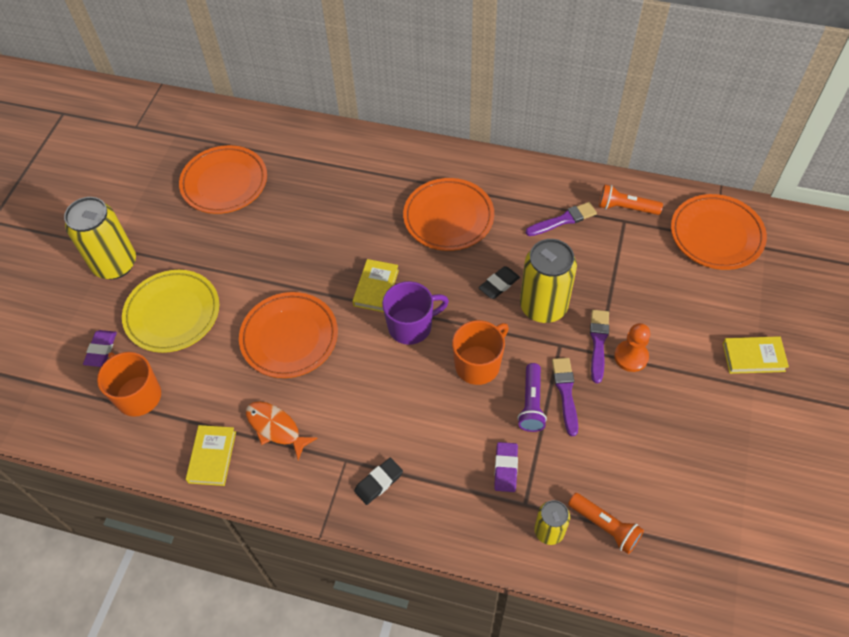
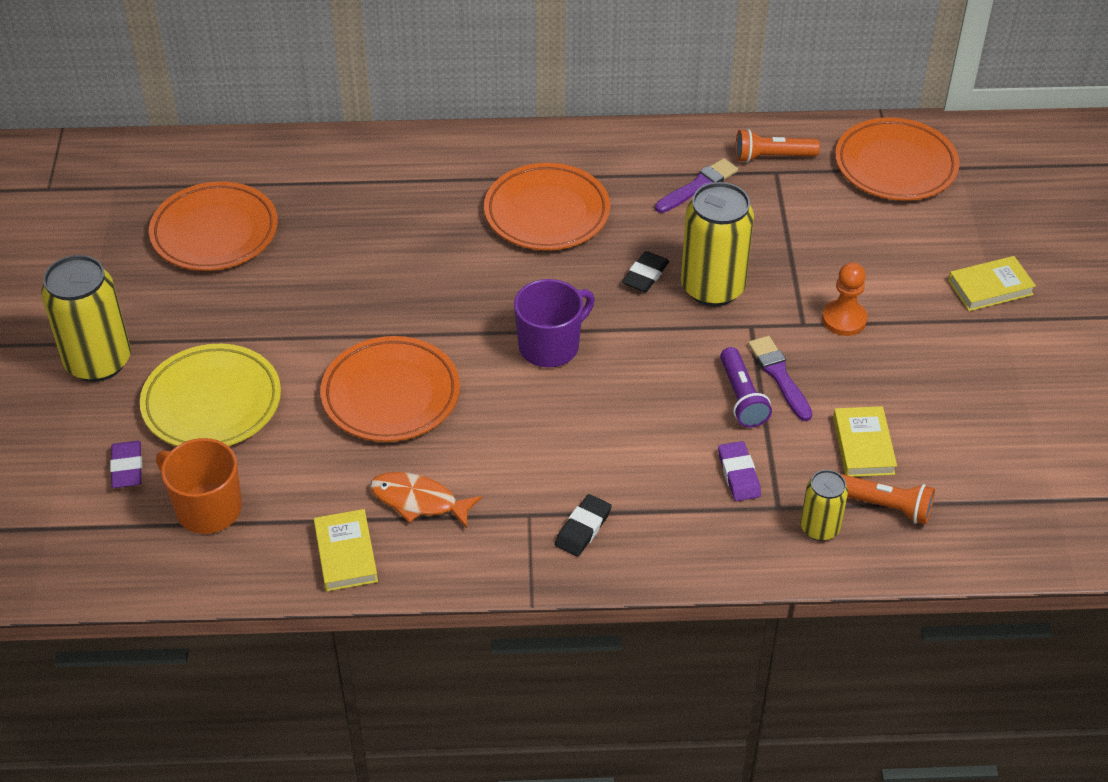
camera: 20 degrees left, 10 degrees down
yellow book [352,259,399,312] -> yellow book moved to [833,406,897,477]
orange mug [452,320,509,385] -> none
purple brush [590,310,609,384] -> none

